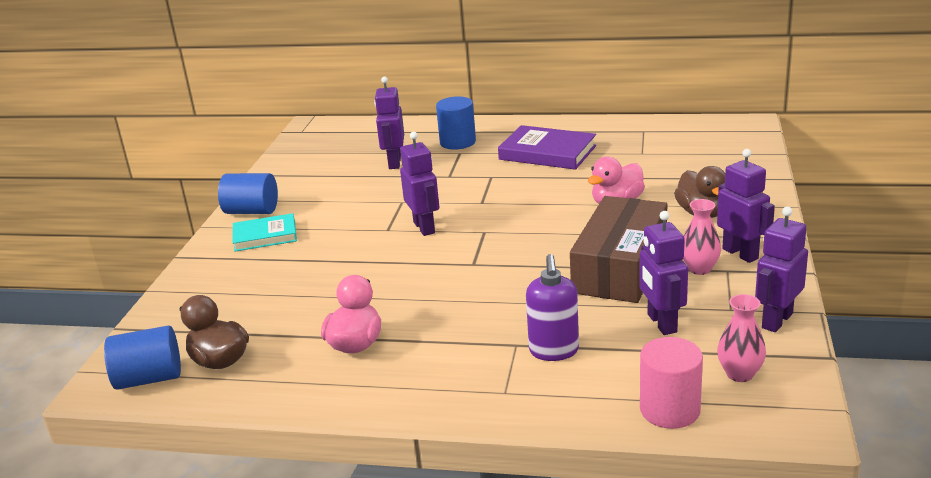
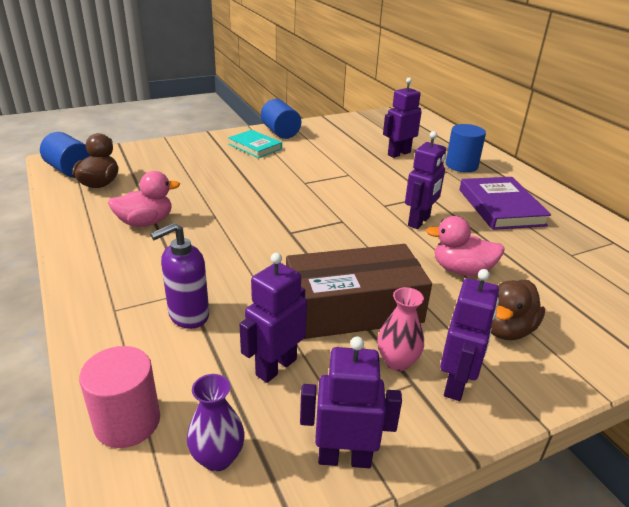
camera: 50 degrees right, 5 degrees up
purple robot [400,132,439,236] -> purple robot moved to [405,131,446,229]
pink vase [717,294,766,382] -> purple vase [187,374,245,472]

